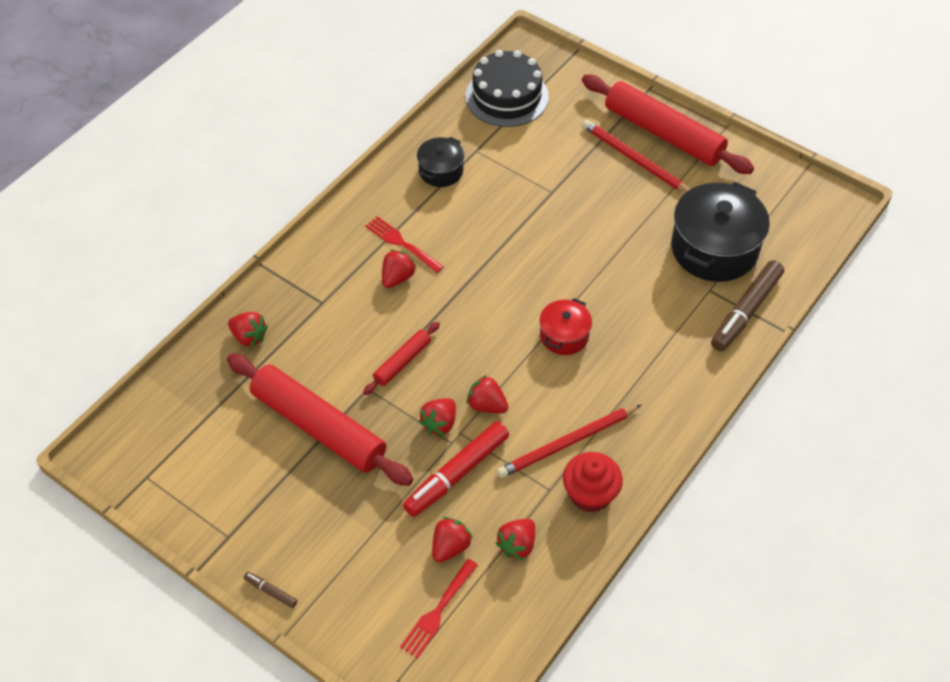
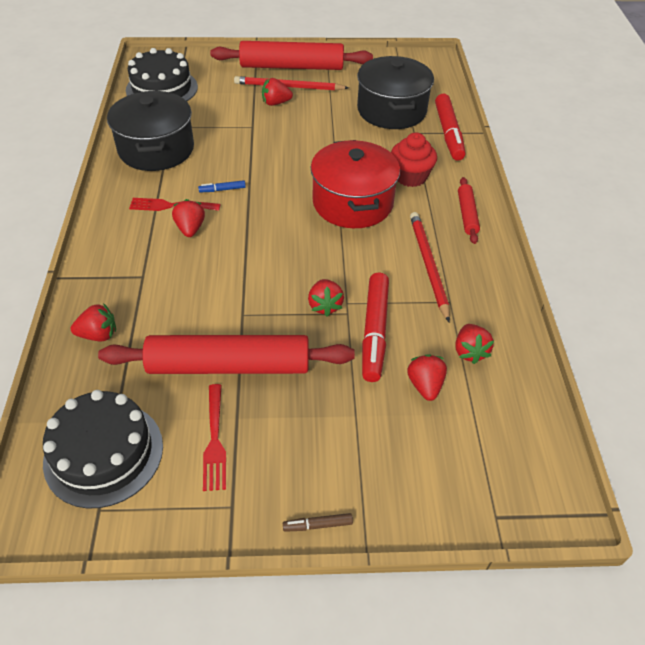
camera: 40 degrees left, 5 degrees down
red rolling pin [363,322,440,395] -> red rolling pin moved to [458,177,480,244]
red fork [400,559,478,659] -> red fork moved to [203,384,226,491]
black pot [417,137,465,187] -> black pot [107,91,194,171], size x1.88
red strawberry [466,375,508,414] -> red strawberry moved to [262,78,293,106]
red pencil [497,405,641,478] -> red pencil turned 150 degrees clockwise [410,212,450,322]
red pot [540,298,592,355] -> red pot [311,140,400,228], size x1.88
red cupcake [563,452,623,513] -> red cupcake moved to [391,133,437,187]
brown marker [711,260,784,351] -> red marker [435,93,466,161]
none -> black cake [43,390,163,508]
none -> blue marker [198,180,246,193]

